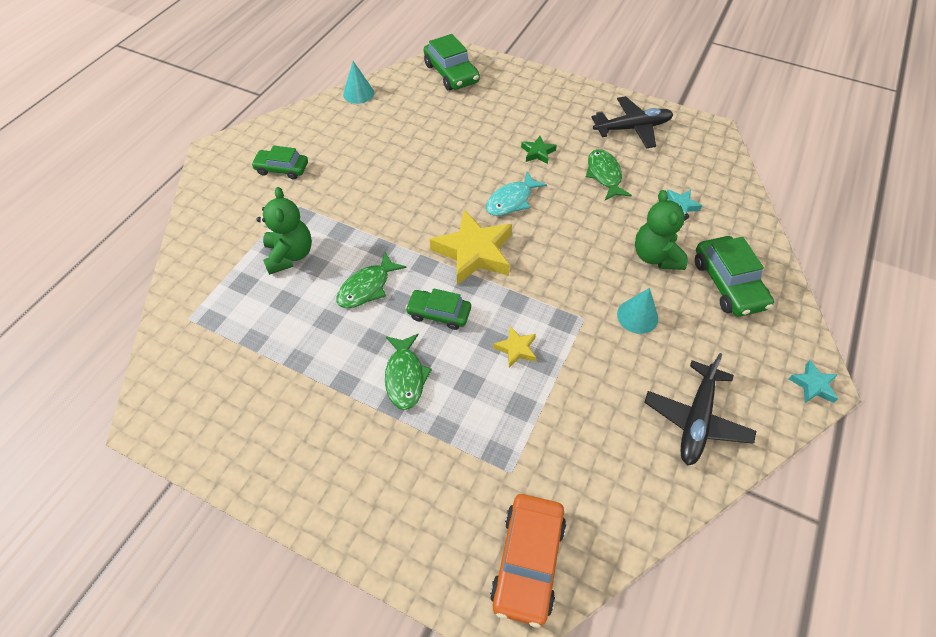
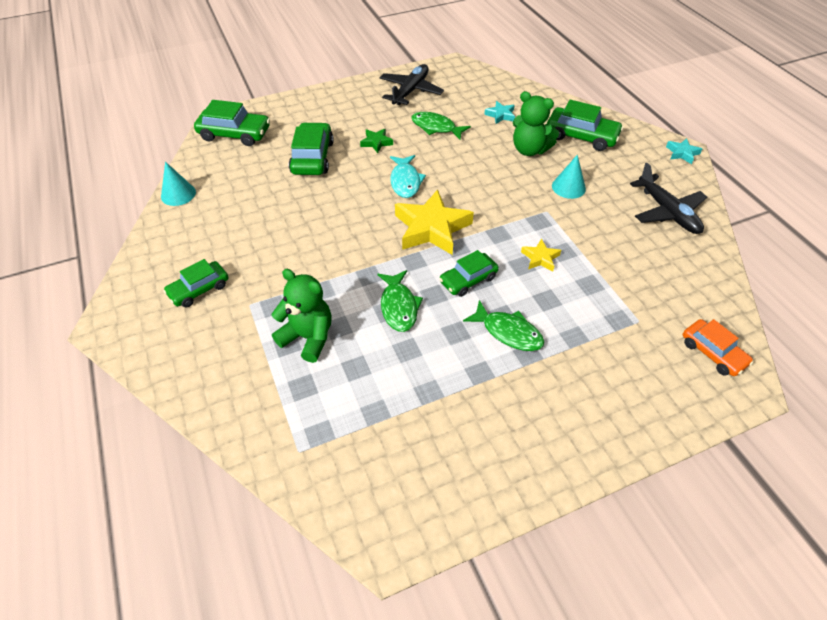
camera: 50 degrees left, 5 degrees down
orange car [490,494,566,628] -> orange car [683,319,753,376], size x0.66
none -> green car [289,122,334,175]

